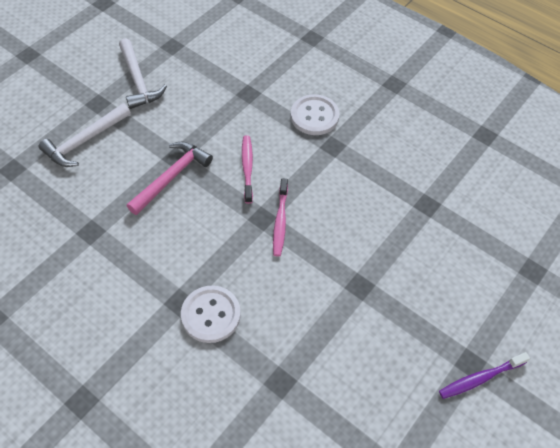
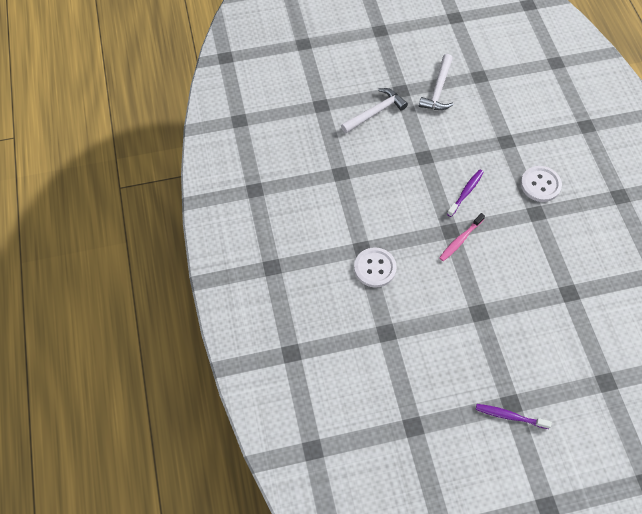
camera: 40 degrees right, 5 degrees up
white hammer [39,103,131,167] -> white hammer turned 150 degrees clockwise [341,88,408,133]
pink hammer [127,142,213,215] -> none
pink toothbrush [242,135,253,204] -> purple toothbrush [447,169,484,217]

